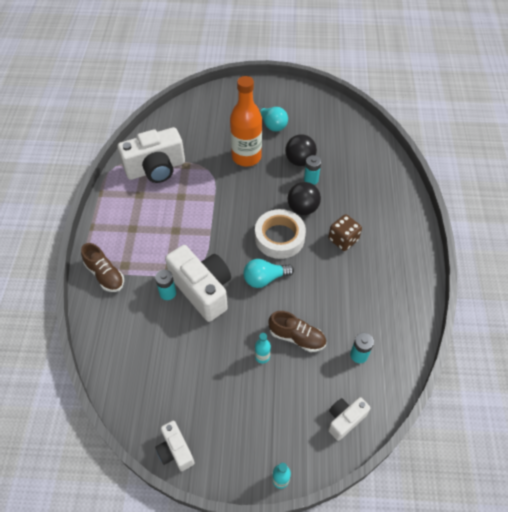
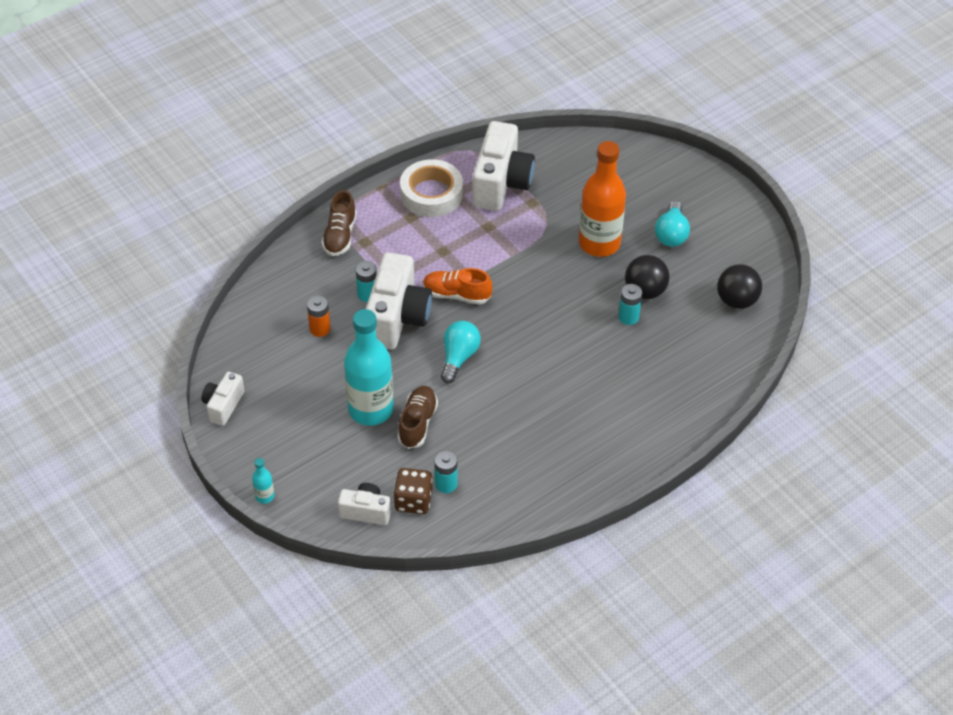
camera: 50 degrees right, 5 degrees down
white camera [118,127,185,183] -> white camera turned 105 degrees counterclockwise [472,121,535,211]
turquoise light bulb [243,259,294,288] -> turquoise light bulb turned 75 degrees clockwise [441,321,481,383]
white tape [255,209,306,259] -> white tape moved to [400,159,463,217]
turquoise bottle [255,333,271,364] -> turquoise bottle [344,309,394,426], size x2.46
brown shoe [268,311,326,352] -> brown shoe turned 150 degrees counterclockwise [397,386,438,449]
black ball [287,182,321,215] -> black ball moved to [717,264,762,309]
brown dice [328,214,362,251] -> brown dice moved to [394,468,432,514]
none -> orange battery [307,295,330,337]
none -> orange shoe [423,268,492,305]

